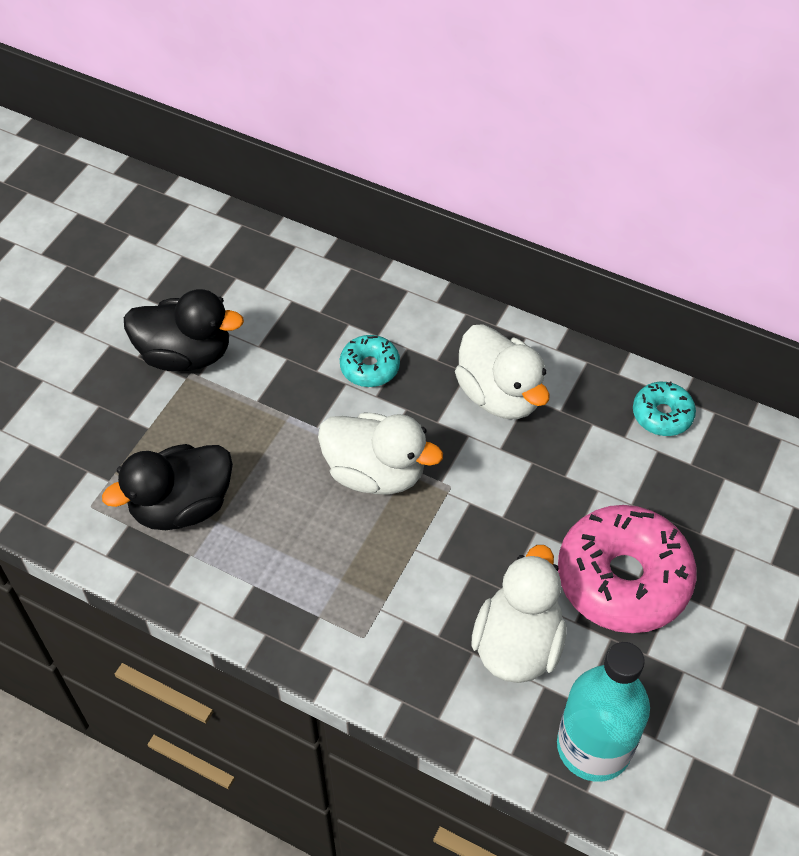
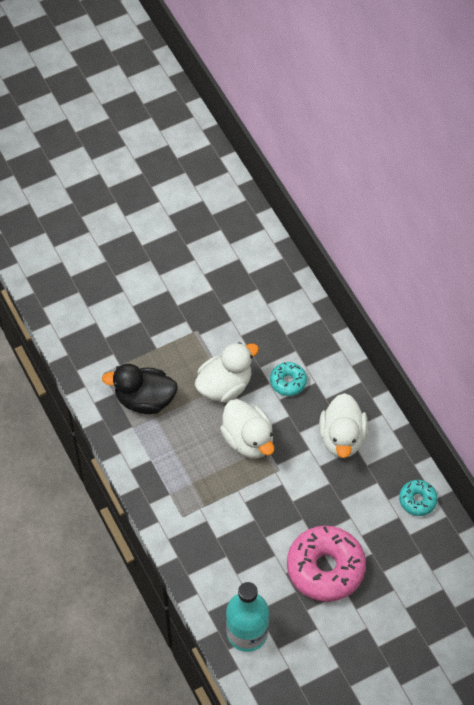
camera: 35 degrees right, 5 degrees up
black duck [124,289,244,371] -> none
white duck [471,545,566,683] -> white duck moved to [195,342,259,403]

